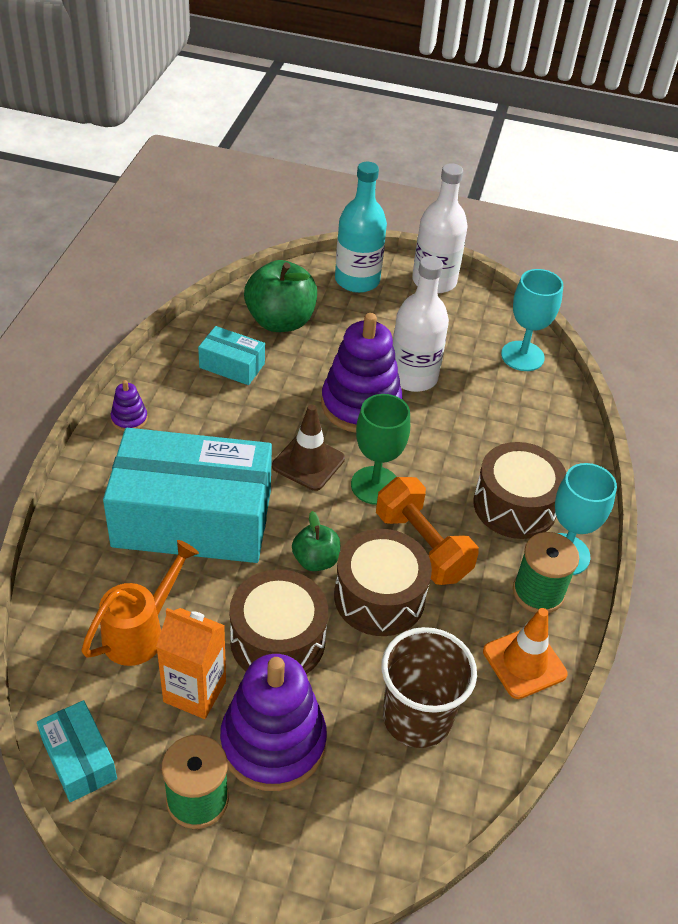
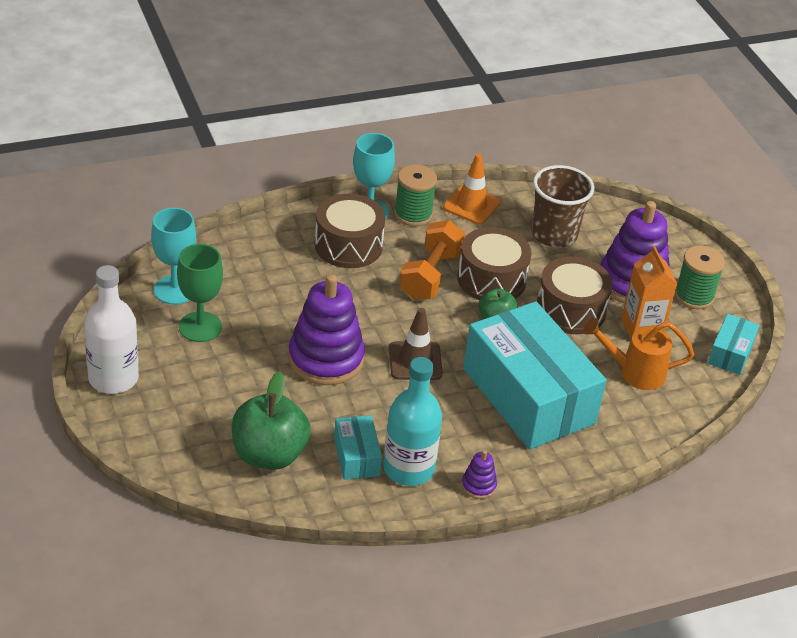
camera: 125 degrees left, 5 degrees down
turquoise bottle [335,162,387,293] -> turquoise bottle moved to [383,357,442,486]
green goblet [351,394,410,505] -> green goblet moved to [177,244,223,342]
white bottle [393,256,449,392] -> none

